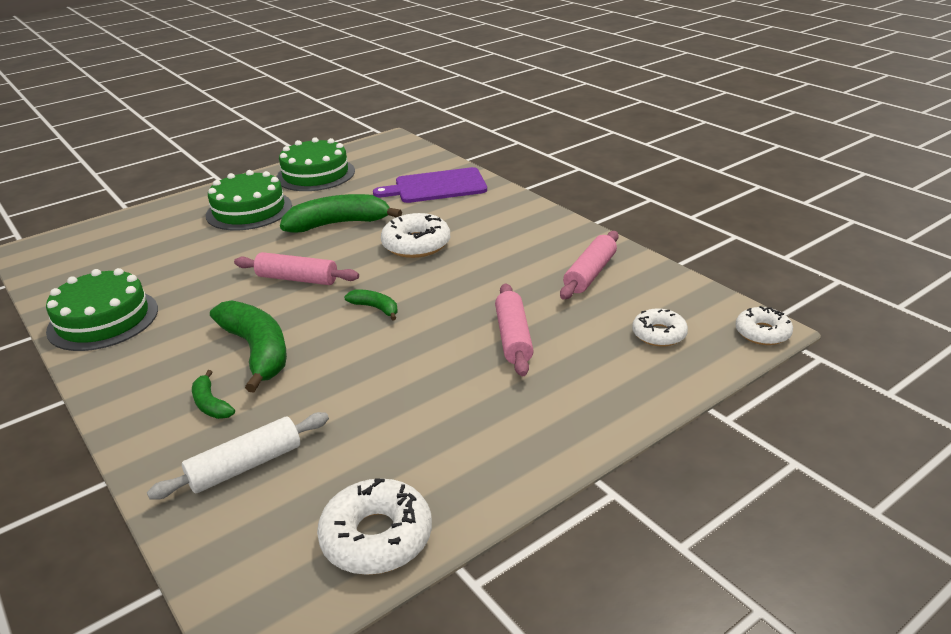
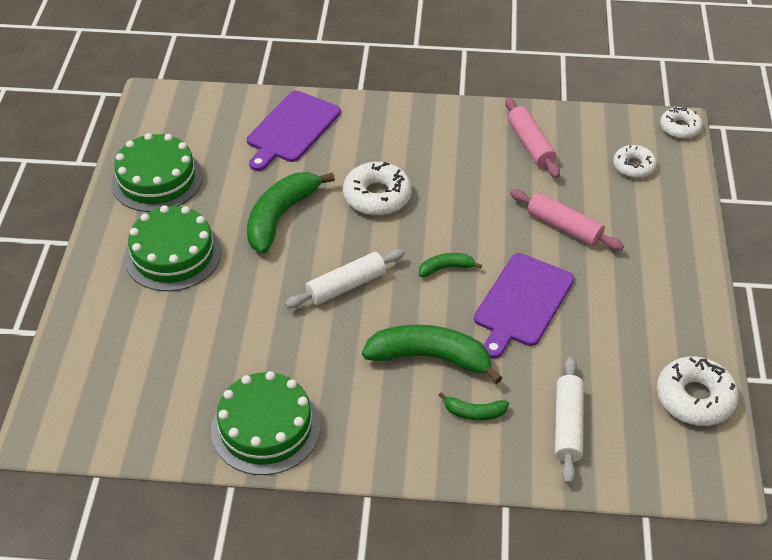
camera: 50 degrees left, 15 degrees up
pink rolling pin [234,252,359,285] -> white rolling pin [285,249,405,308]
none -> purple cutting board [474,253,574,359]

